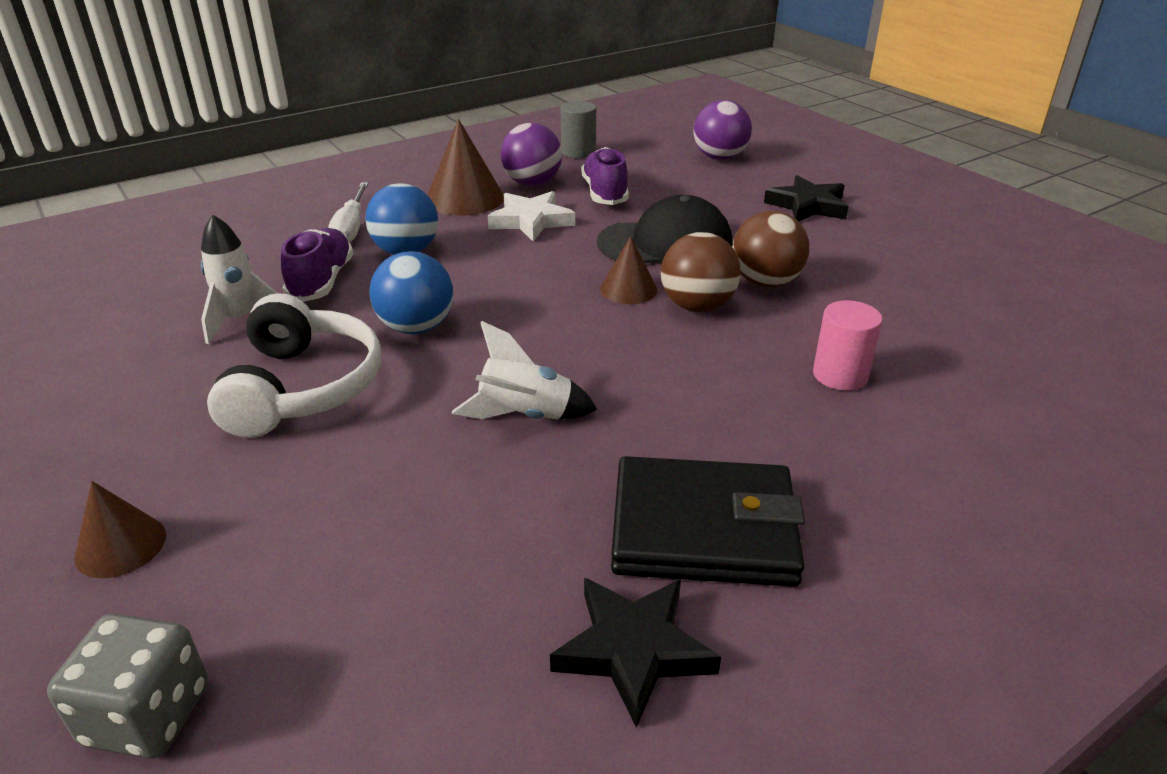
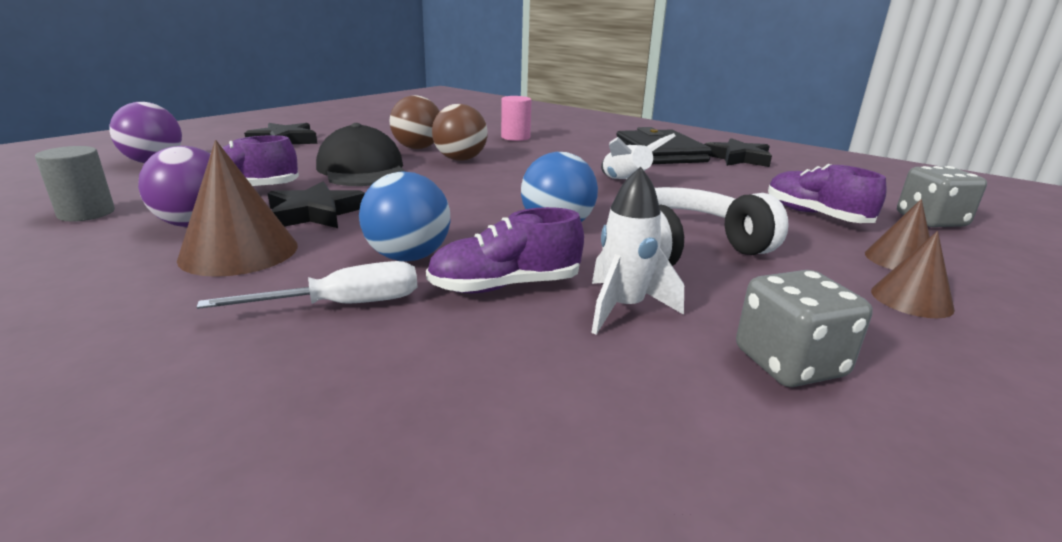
camera: 110 degrees left, 10 degrees down
white star [488,191,575,242] -> black star [268,181,365,228]
brown cone [600,236,657,304] -> brown cone moved to [871,231,955,318]
none -> grey dice [736,270,873,387]
none -> purple shoe [768,164,887,223]

